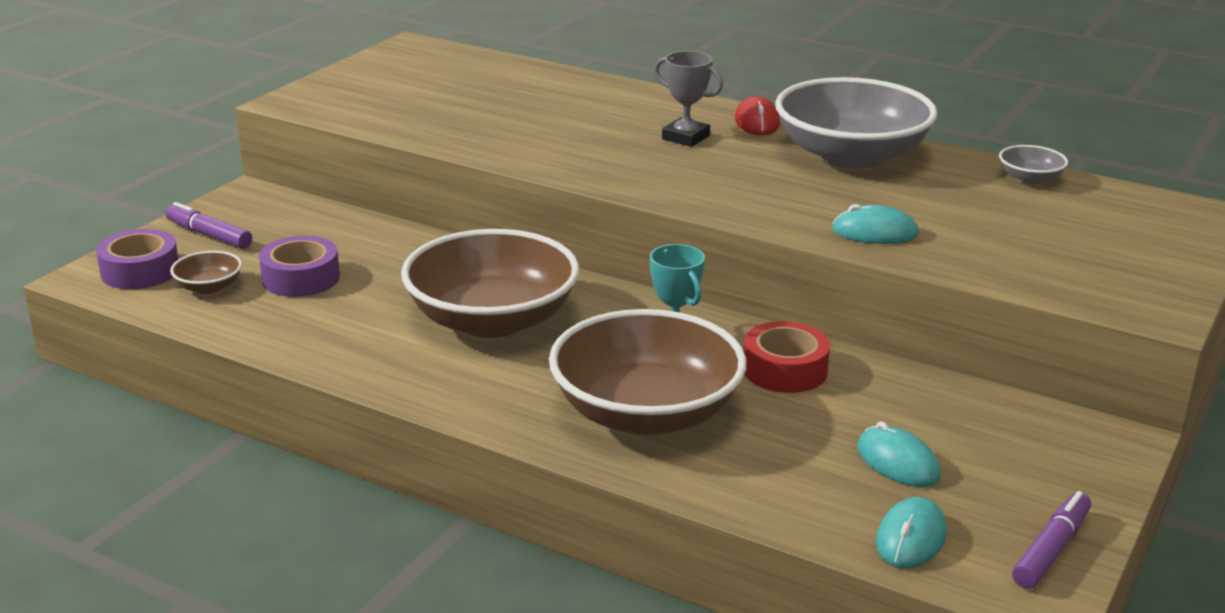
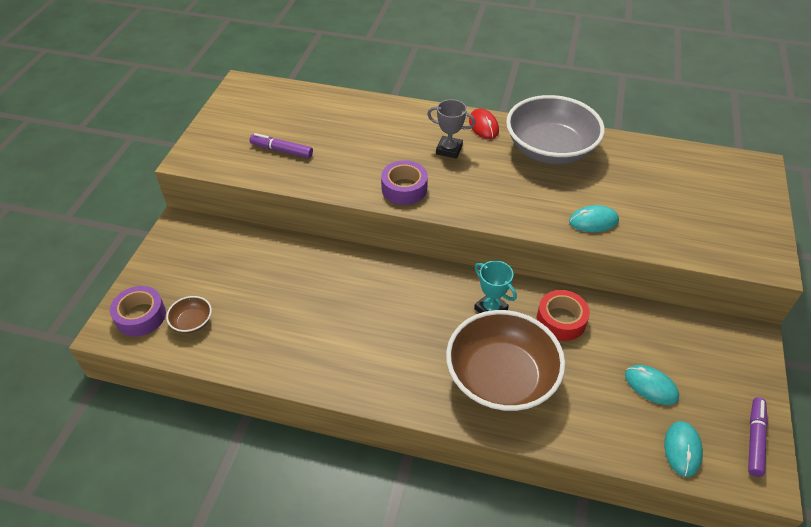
camera: 15 degrees left, 20 degrees up
purple marker [165,202,252,249] -> purple marker moved to [249,133,313,158]
purple tape [259,236,340,297] -> purple tape moved to [381,160,428,205]
brown bowl [401,229,579,338] -> none
grey bowl [999,145,1068,185] -> none

